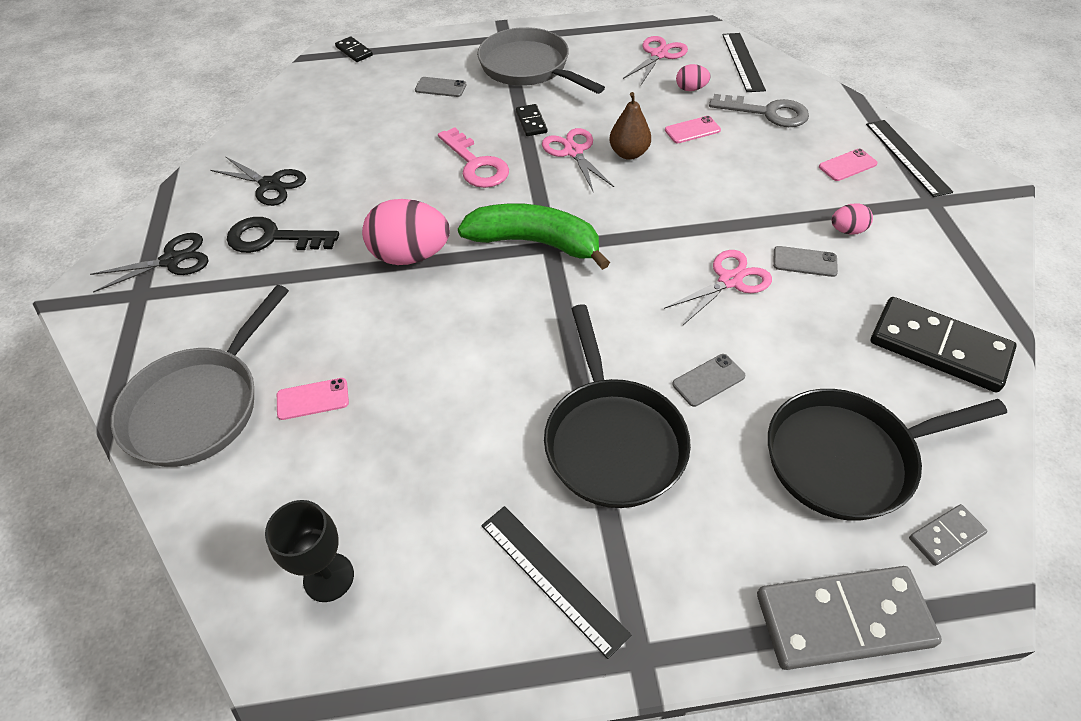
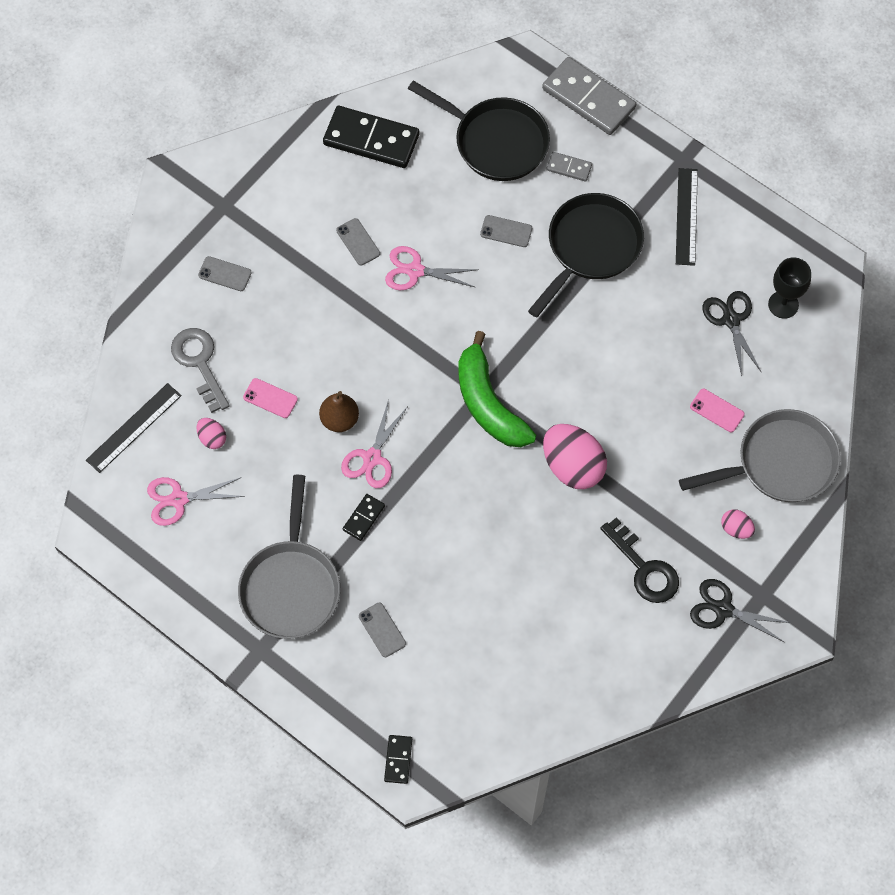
camera: 135 degrees left, 15 degrees up
black scissors [210,156,306,206] -> black scissors moved to [703,291,762,376]
pink key [438,127,509,188] -> none
pink phone [819,149,878,181] -> grey phone [198,256,252,291]
pink egg [832,203,873,234] -> pink egg moved to [721,509,755,539]
black ruler [866,120,953,197] -> none
black domino [871,297,1017,392] -> black domino turned 60 degrees counterclockwise [323,106,419,168]
grey domino [909,504,987,566] -> grey domino moved to [547,152,592,181]

